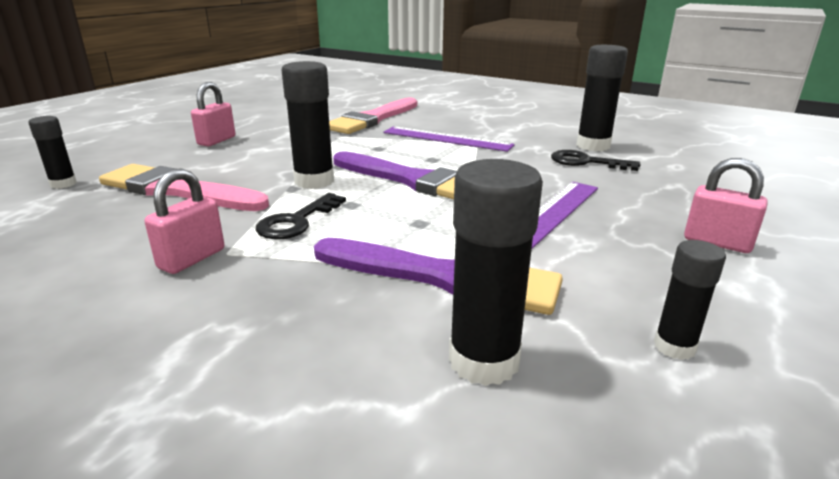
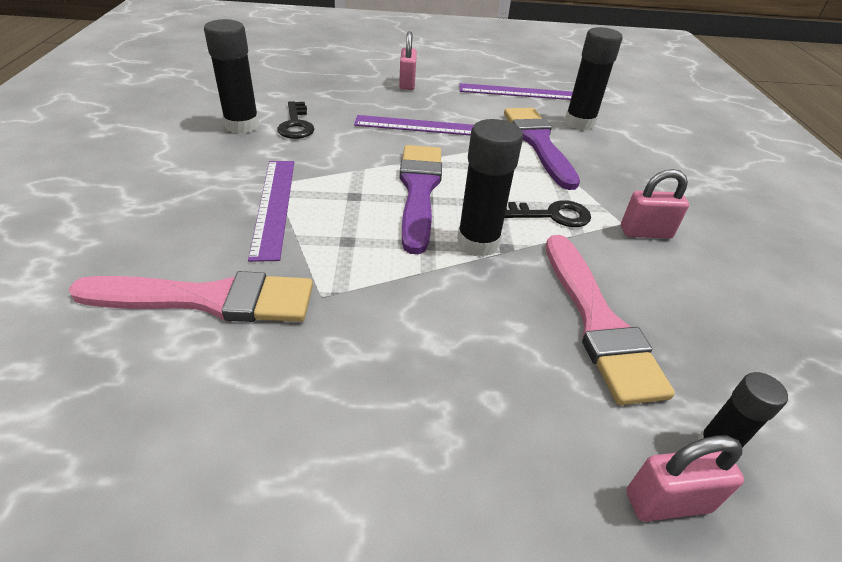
camera: 125 degrees left, 15 degrees up
pink padlock [191,82,235,146] -> pink padlock moved to [626,435,744,522]
black glue stick [654,240,726,360] -> purple ruler [459,83,573,100]

